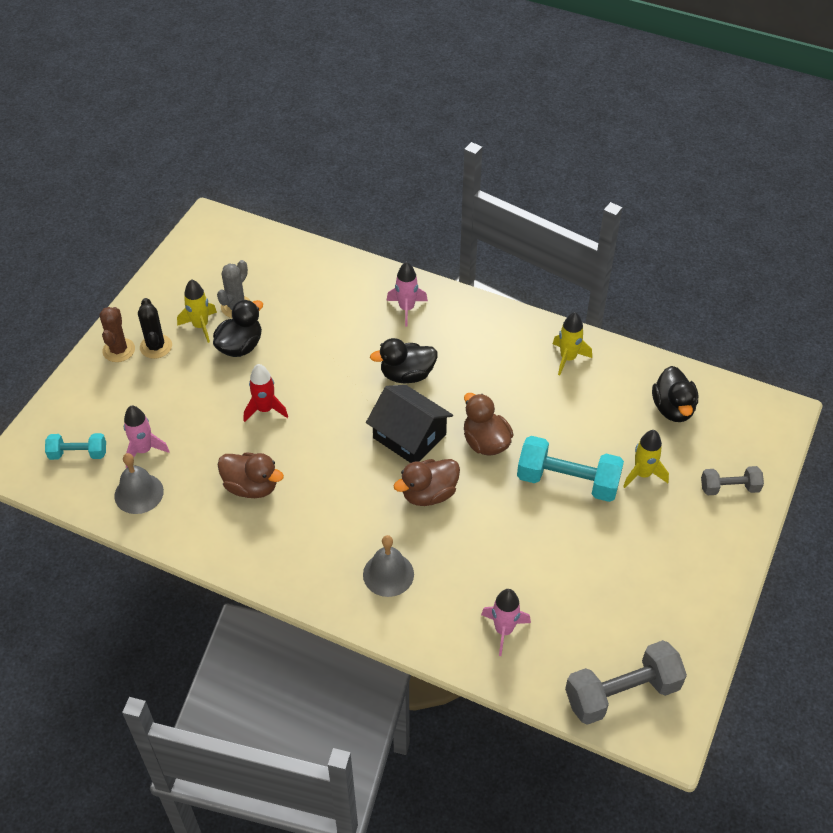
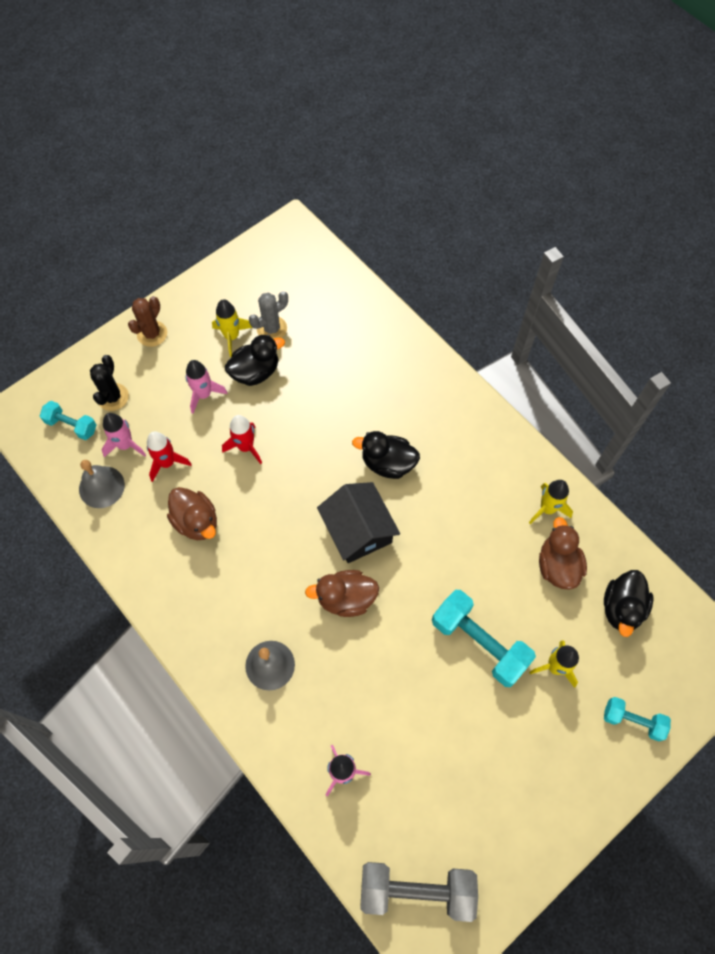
camera: 25 degrees right, 15 degrees up
black cactus [138,298,172,359] -> black cactus moved to [90,355,129,411]
pink rocket [386,262,428,326] -> pink rocket moved to [186,360,228,414]
brown duck [464,393,514,456] -> brown duck moved to [539,517,587,590]
grey dumbbell [701,466,764,495] -> turquoise dumbbell [604,697,671,741]
none -> red rocket [147,431,192,482]

